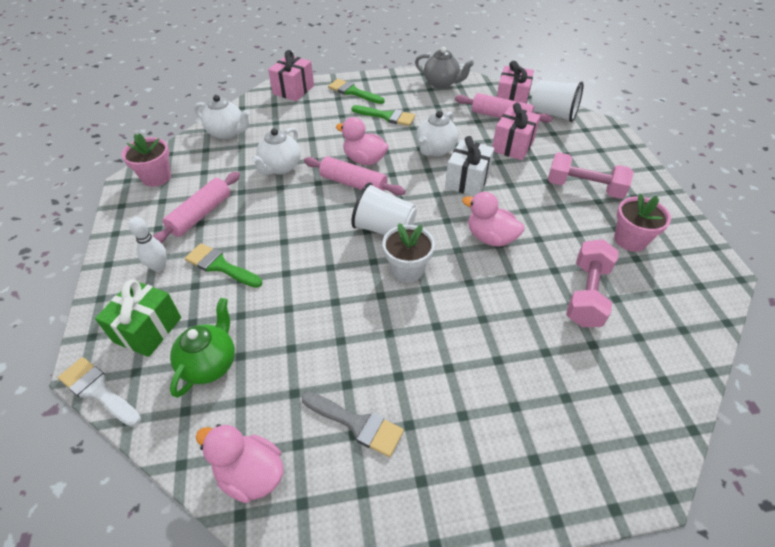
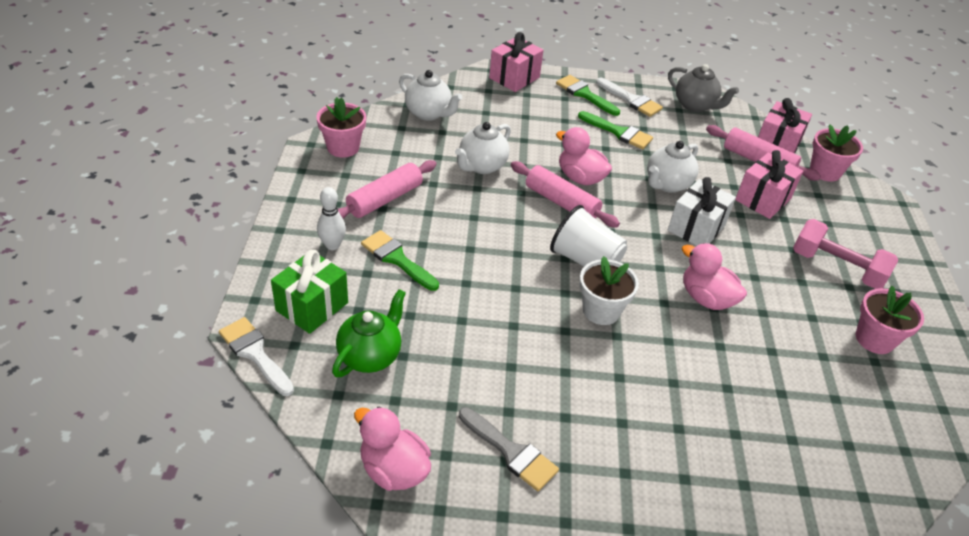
camera: 10 degrees right, 5 degrees down
white cup [531,80,583,122] -> pink flower pot [810,125,863,182]
pink dumbbell [566,239,619,327] -> none
none -> white brush [596,78,663,117]

